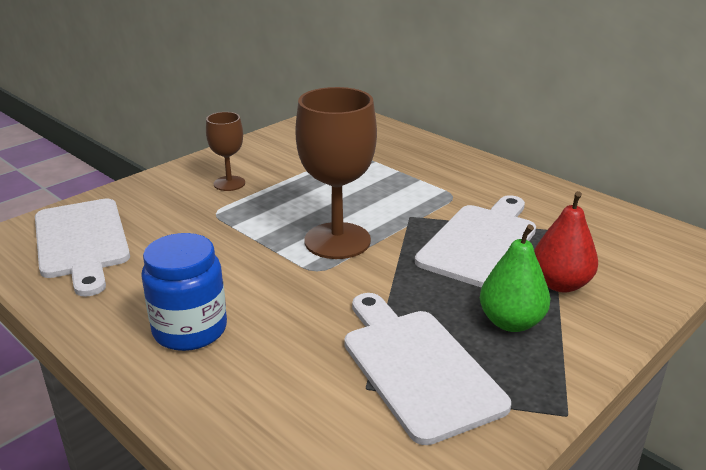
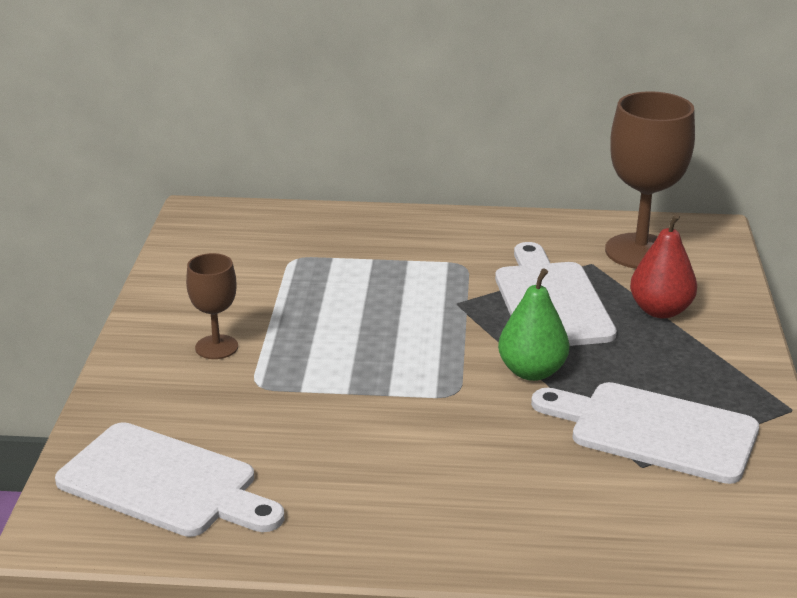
camera: 40 degrees left, 0 degrees up
blue jar [141,233,227,351] -> none
brown goblet [296,87,377,259] -> brown goblet moved to [605,91,695,269]
green pear [480,224,550,332] -> green pear moved to [498,268,569,381]

